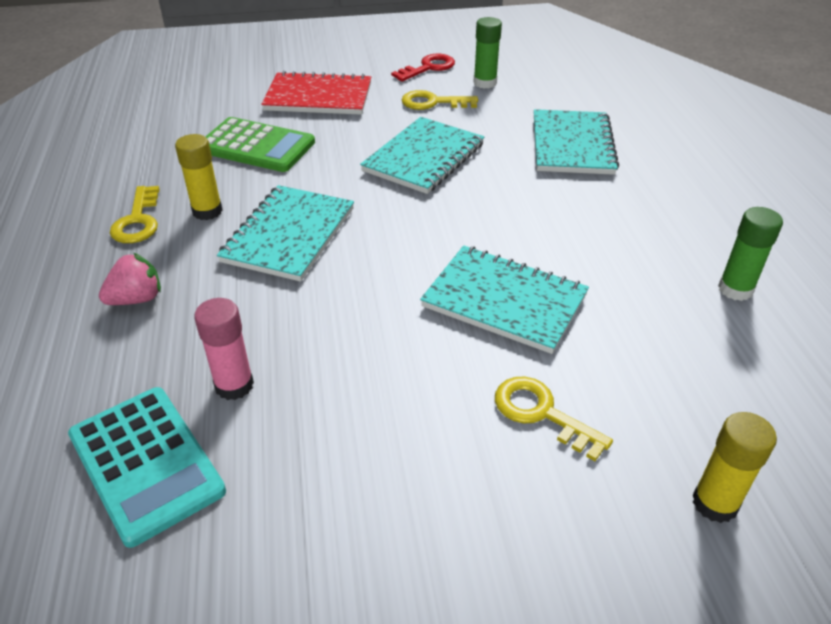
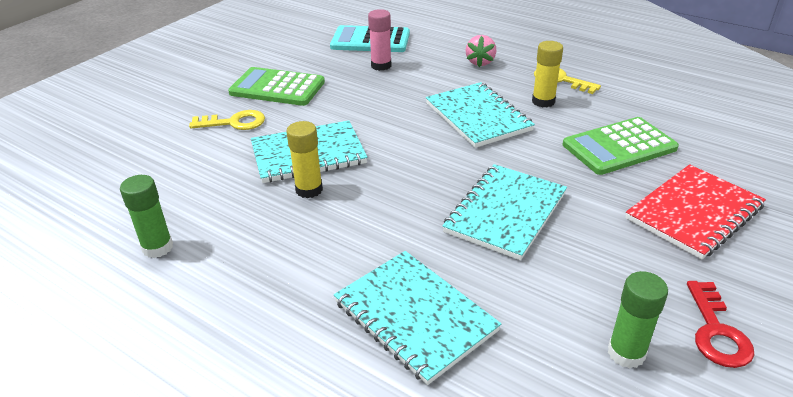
camera: 135 degrees right, 5 degrees down
turquoise notebook [360,117,484,194] -> turquoise notebook turned 45 degrees clockwise [442,164,567,260]
yellow key [402,90,478,110] -> none
yellow glue stick [693,412,777,523] -> yellow glue stick moved to [286,121,323,198]
none -> green calculator [228,67,325,106]

